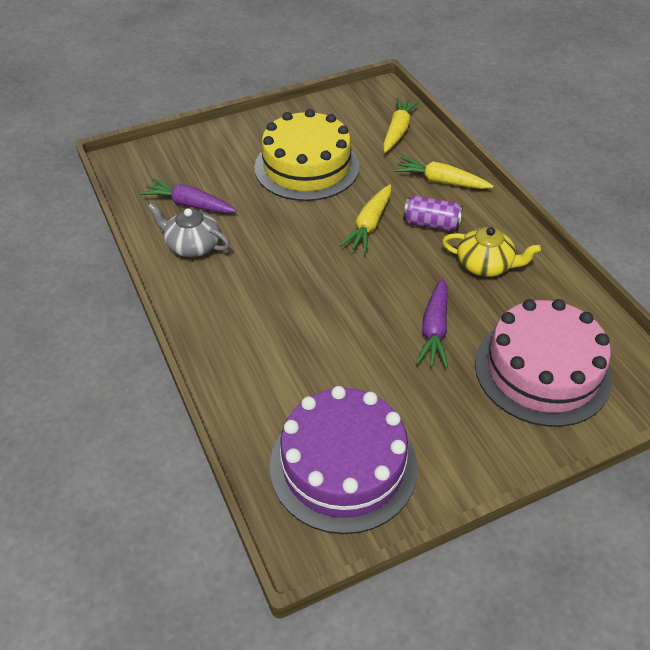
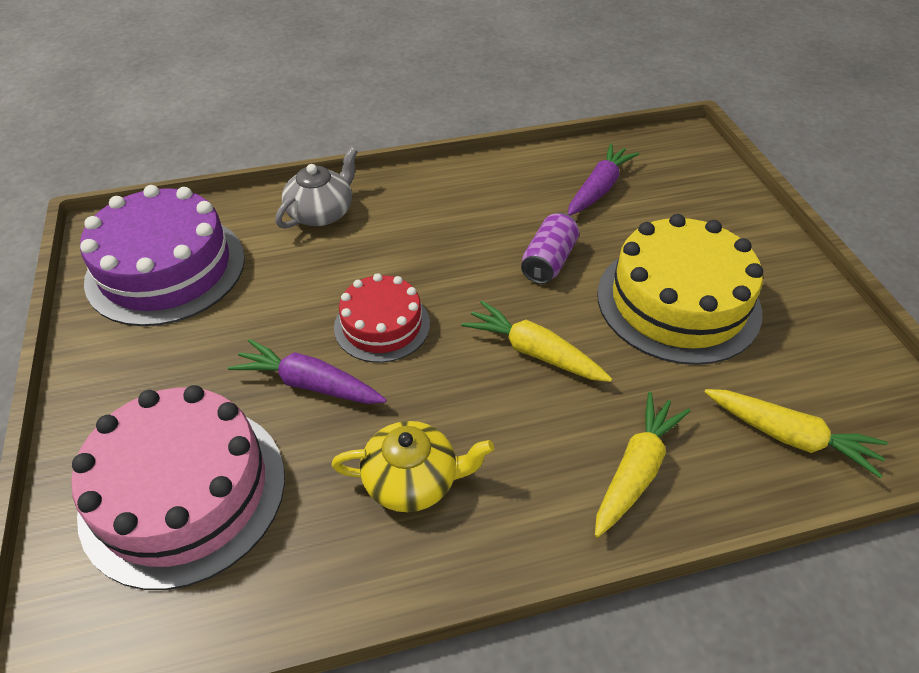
camera: 100 degrees right, 0 degrees up
grey teapot [147,203,230,257] -> grey teapot moved to [275,147,358,229]
purple can [403,195,463,231] -> purple can moved to [521,213,579,284]
yellow teapot [442,227,541,277] -> yellow teapot turned 120 degrees counterclockwise [331,421,494,512]
none -> red cake [334,273,430,363]

